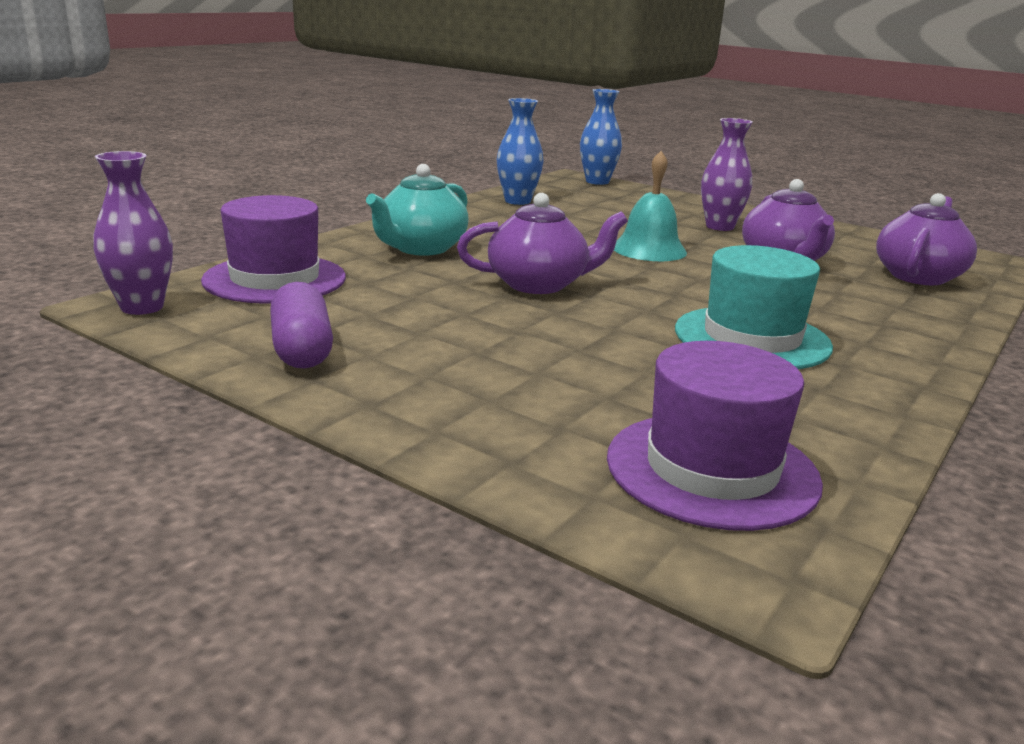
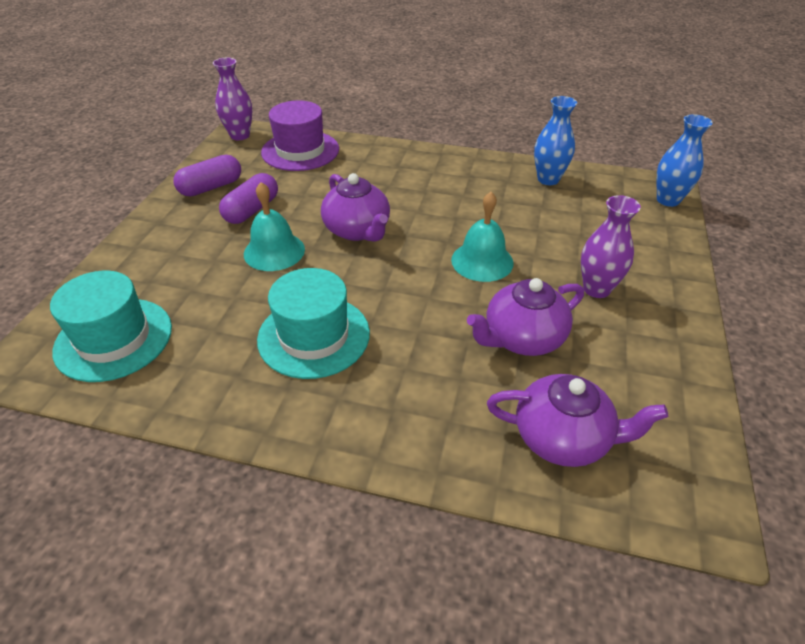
camera: 70 degrees right, 20 degrees up
turquoise teapot [366,164,469,256] -> none
purple hat [607,341,823,531] -> turquoise hat [50,271,172,382]
none -> purple capsule [219,173,278,224]
none -> turquoise bell [244,182,305,271]

